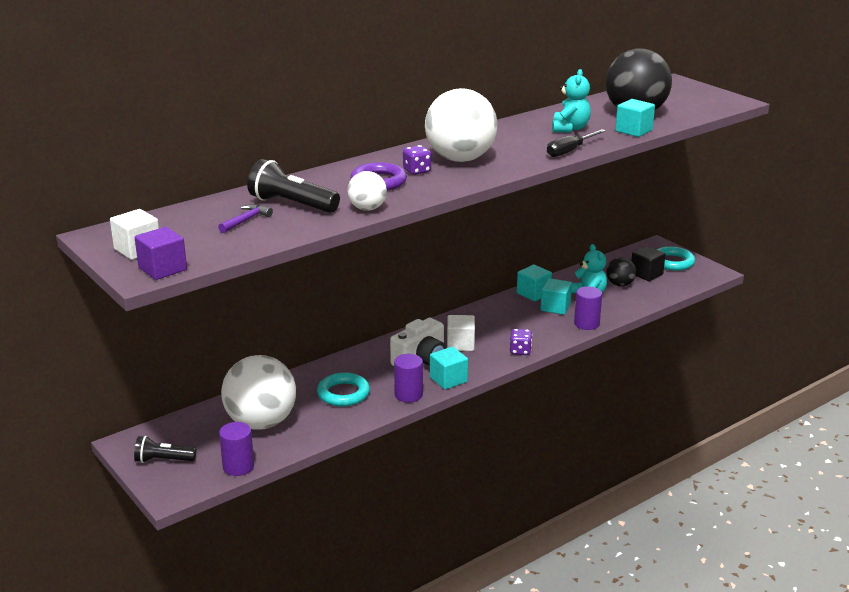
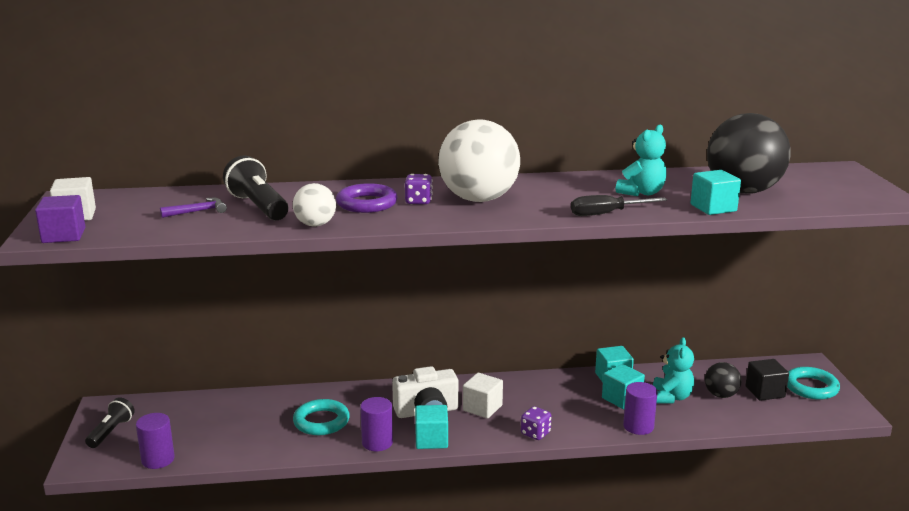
camera: 30 degrees right, 5 degrees down
black flashlight [134,436,196,463] -> black flashlight turned 75 degrees clockwise [85,397,135,448]
white ball [221,355,296,430] -> none

